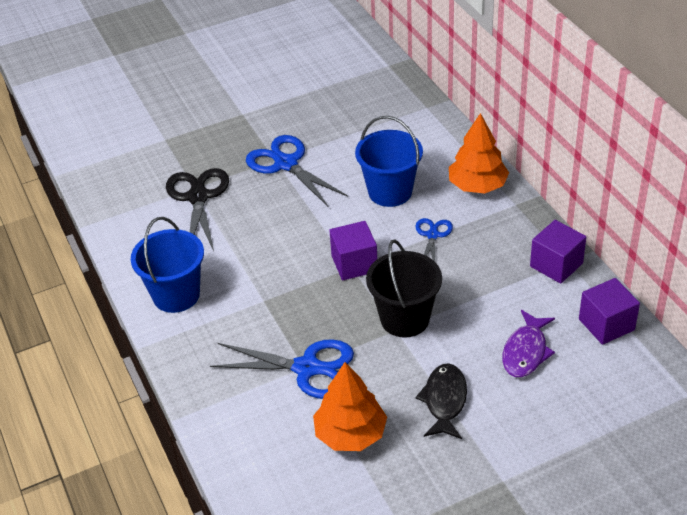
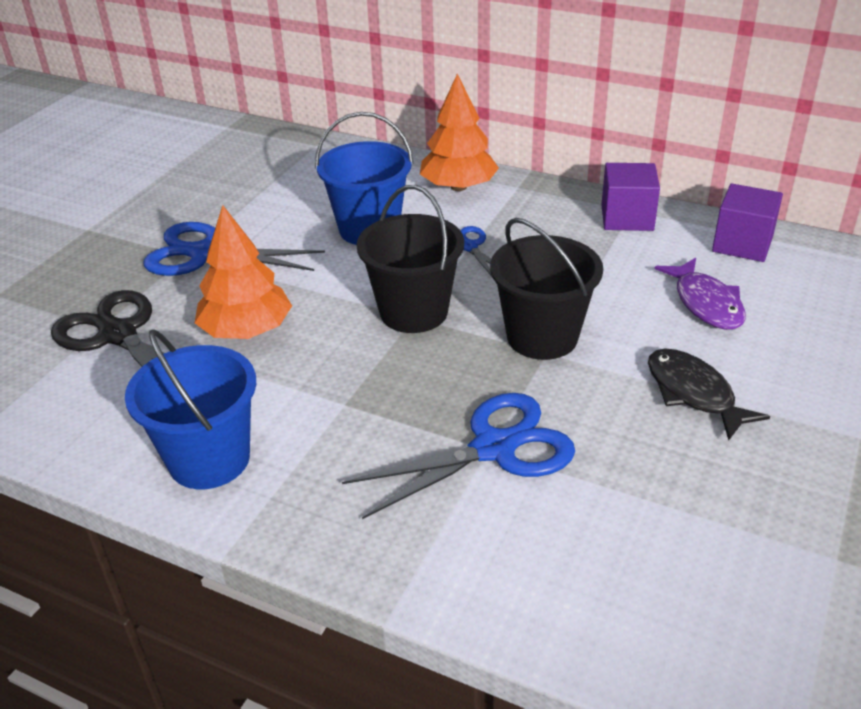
camera: 40 degrees left, 5 degrees down
orange tree [313,362,387,451] -> orange tree moved to [195,205,292,339]
purple cube [329,221,377,281] -> black bucket [356,185,464,333]

